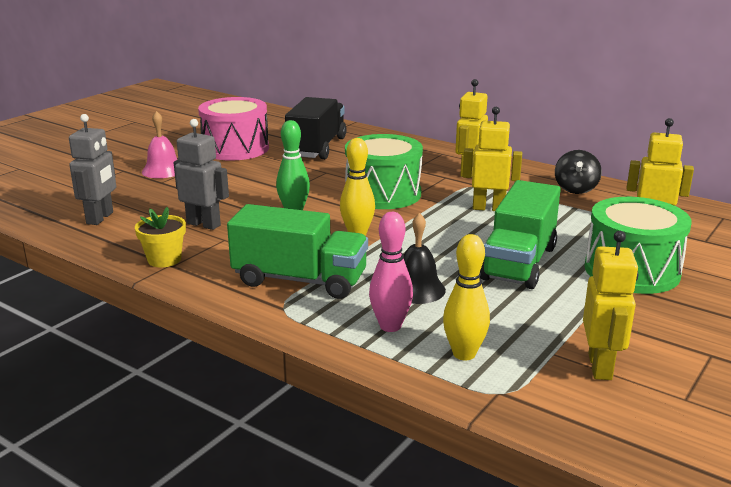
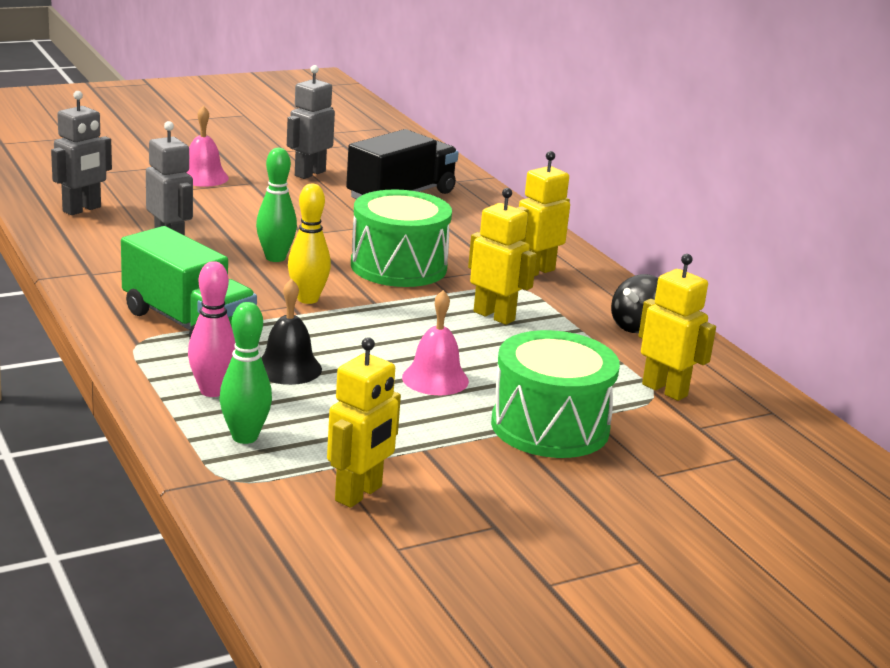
camera: 25 degrees right, 0 degrees up
yellow flower pot [135,207,186,267] -> none
pink drum [198,97,269,161] -> grey robot [287,65,335,179]
yellow bowling pin [443,234,490,360] -> green bowling pin [220,302,272,444]
green truck [480,180,561,289] -> pink bell [402,290,469,395]

